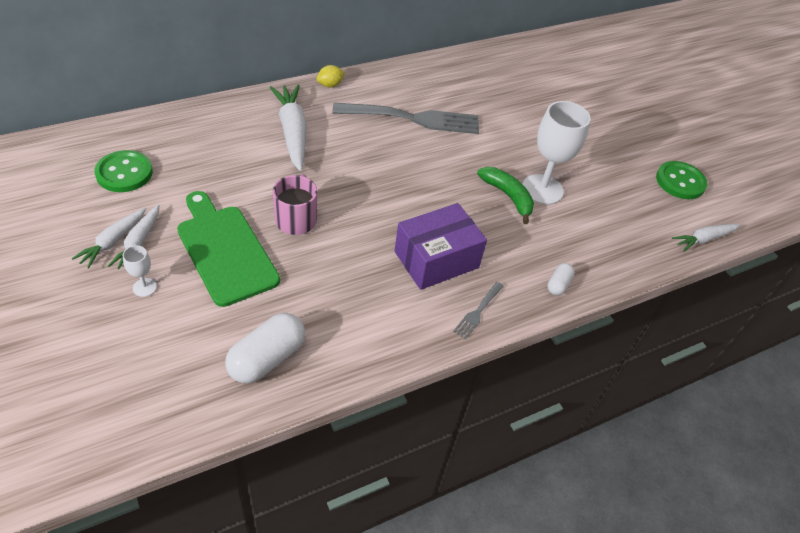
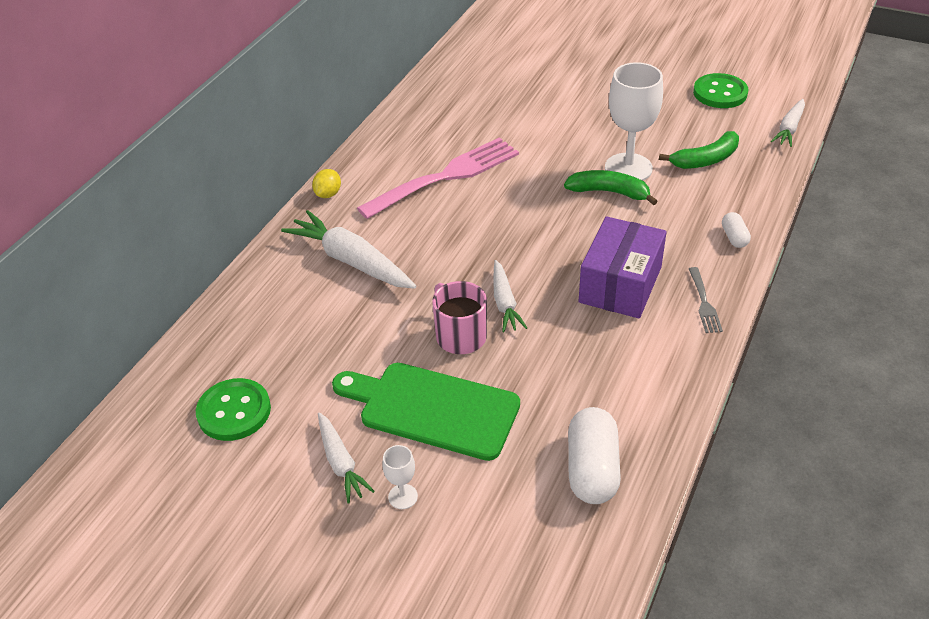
camera: 30 degrees left, 5 degrees down
white carrot [72,208,146,268] -> white carrot moved to [493,260,527,332]
grey fork [332,103,479,134] -> pink fork [357,137,519,219]
none -> green banana [659,131,739,169]

